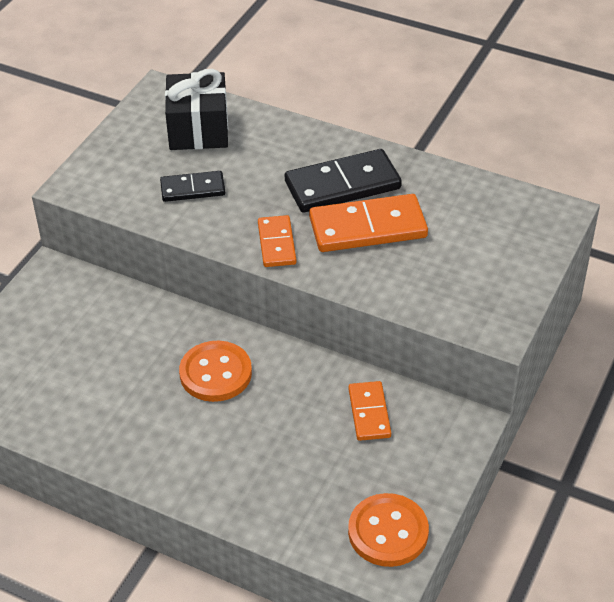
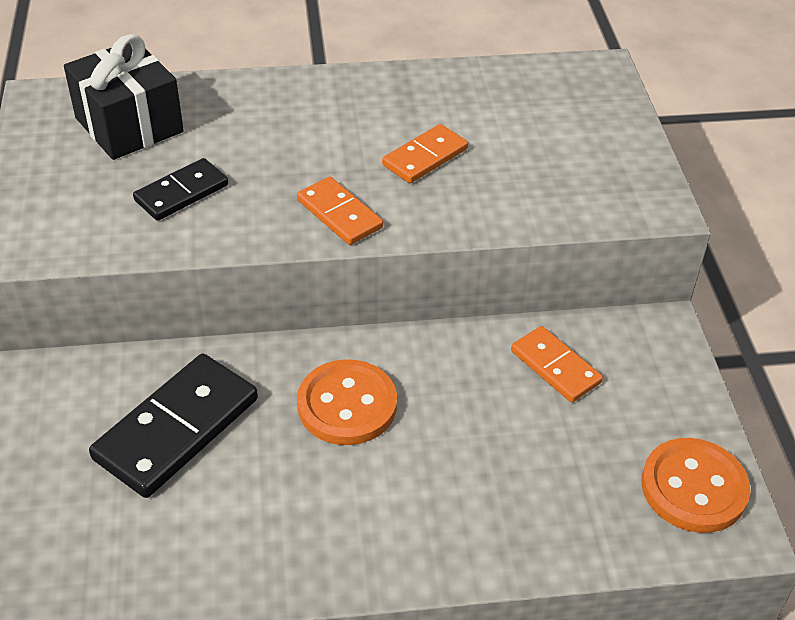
camera: 35 degrees left, 0 degrees up
black domino [285,149,402,213] -> black domino moved to [89,354,258,498]
orange domino [309,194,428,252] -> orange domino [382,124,468,183], size x0.59

